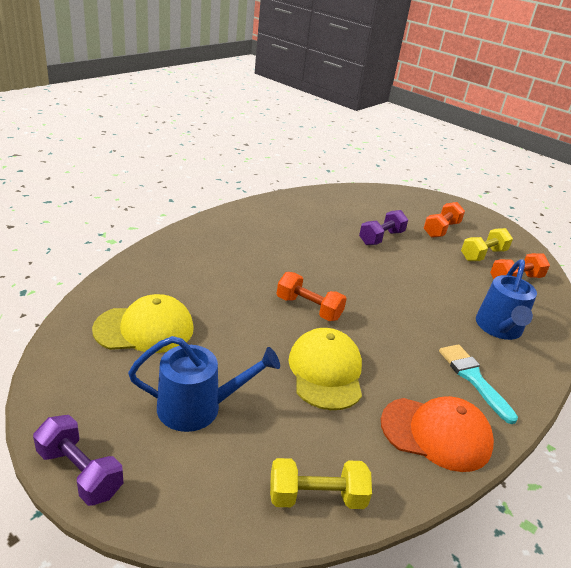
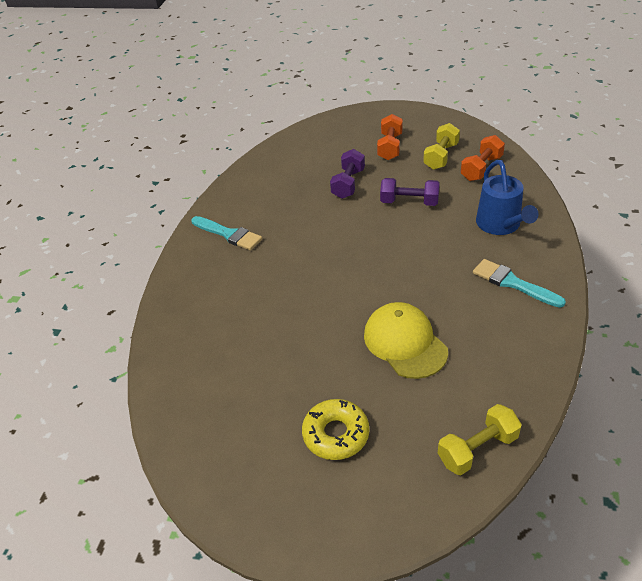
camera: 20 degrees left, 10 degrees up
purple dumbbell [33,415,123,506] -> purple dumbbell moved to [380,178,440,206]
yellow cap [92,294,194,353] -> none
blue watering can [128,336,280,432] -> yellow donut [302,399,369,460]
orange dumbbell [277,272,347,321] -> none
orange cap [381,396,494,472] -> none
none -> turquoise brush [191,216,262,250]

